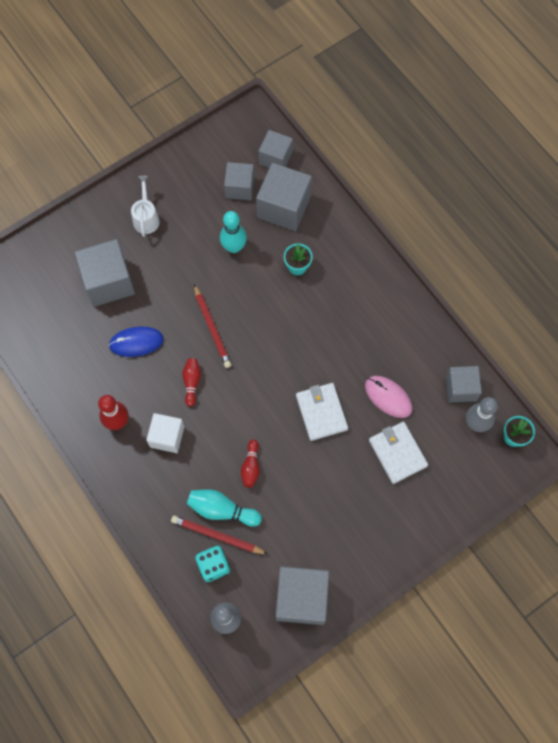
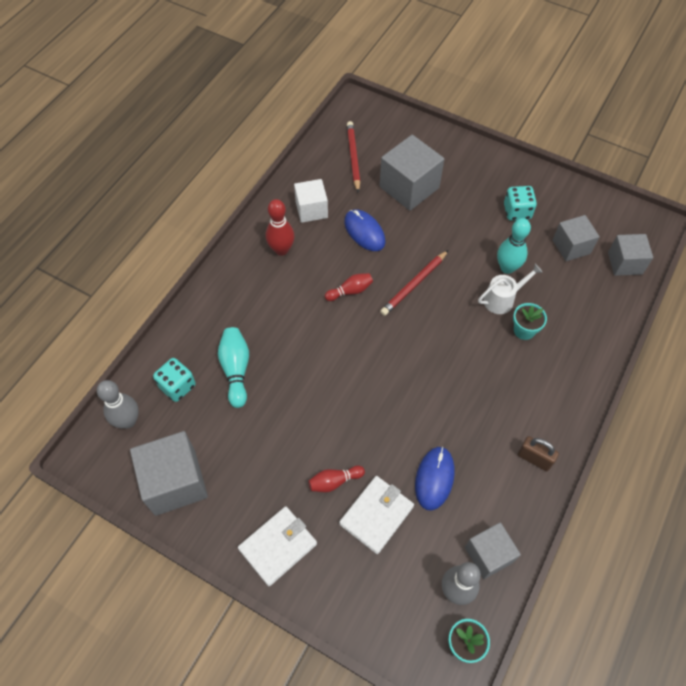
camera: 65 degrees right, 10 degrees down
white watering can [131,176,160,237] -> white watering can moved to [478,264,543,314]
white cube [146,413,184,453] -> white cube moved to [294,179,328,223]
red pencil [171,515,268,554] -> red pencil moved to [347,121,360,193]
red bowling pin [241,440,260,488] -> red bowling pin moved to [308,465,365,492]
grey cube [256,163,312,231] -> none
white wallet [296,383,348,441] -> white wallet moved to [238,506,317,586]
pink mouse [365,376,412,418] -> blue mouse [415,446,454,510]
none -> turquoise dice [504,186,537,221]
none -> brown padlock [517,436,559,471]

